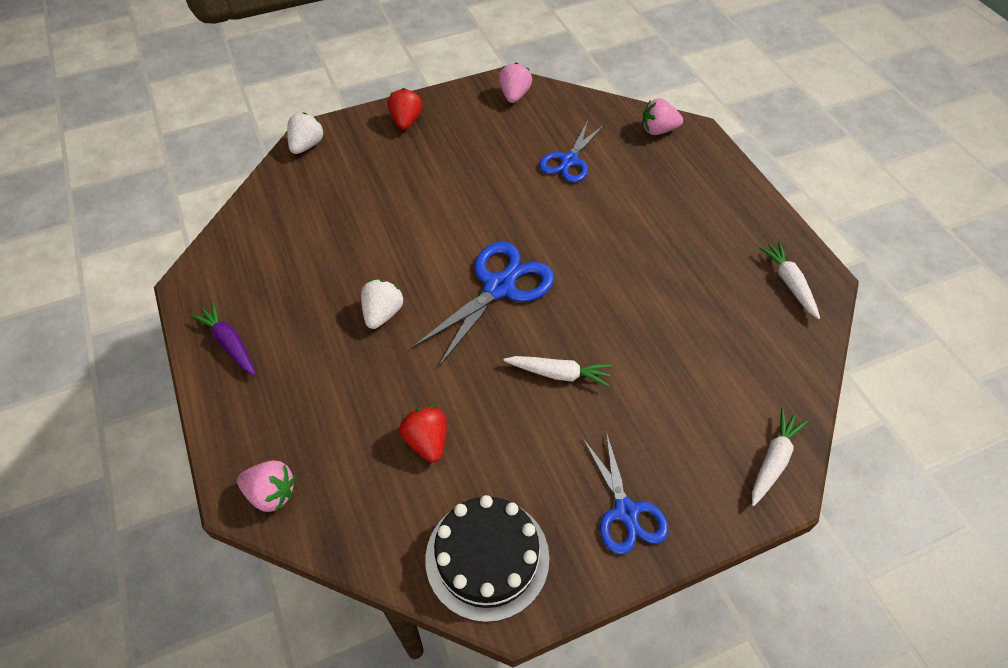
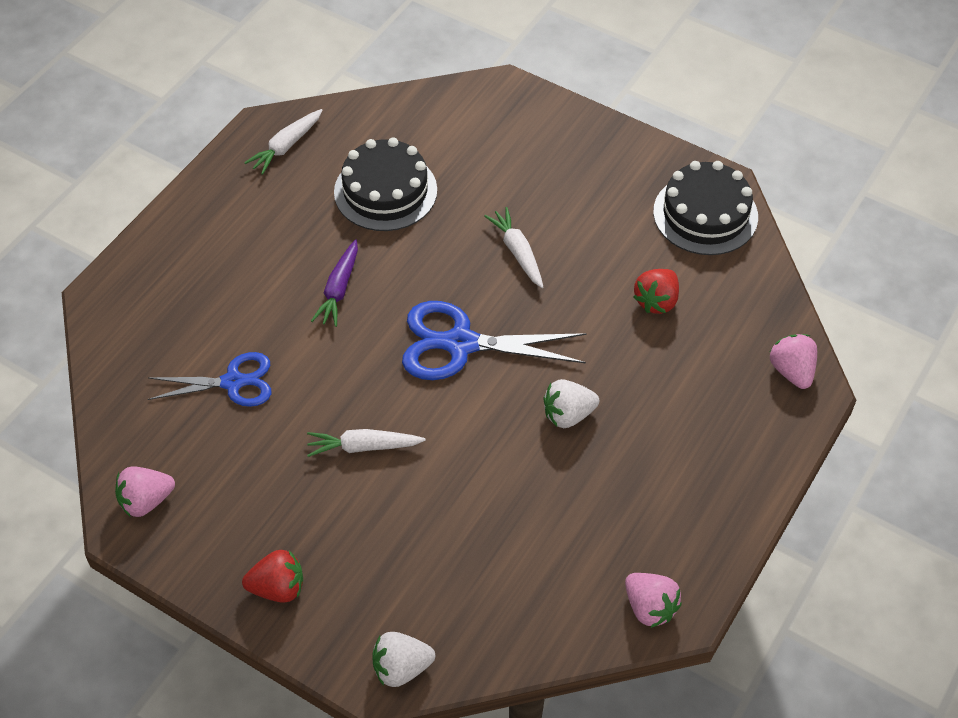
camera: 125 degrees left, 0 degrees up
purple carrot [191,302,256,375] -> purple carrot moved to [311,239,358,327]
red strawberry [387,88,422,130] -> red strawberry turned 150 degrees counterclockwise [242,550,303,603]
blue scissors [583,431,669,555] -> none
pink strawberry [642,98,683,135] -> pink strawberry moved to [625,573,682,628]
white carrot [752,409,808,506] -> white carrot moved to [307,429,426,457]
none -> black cake [334,138,437,231]

